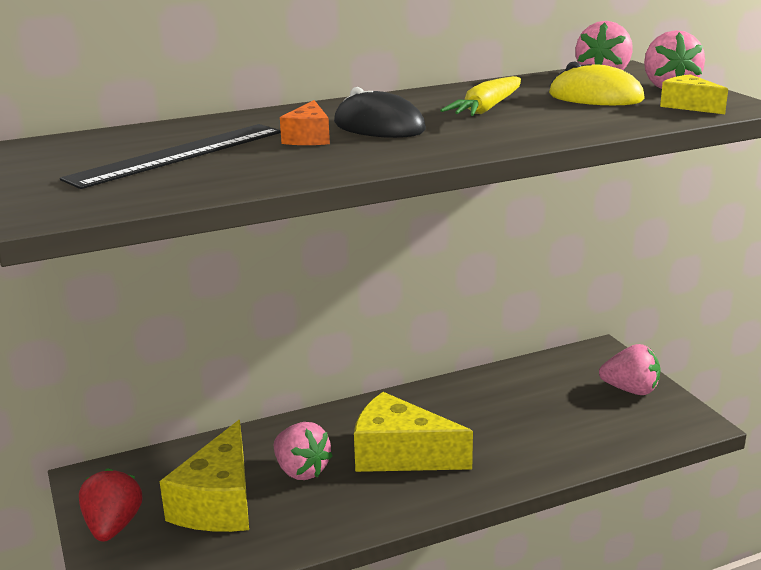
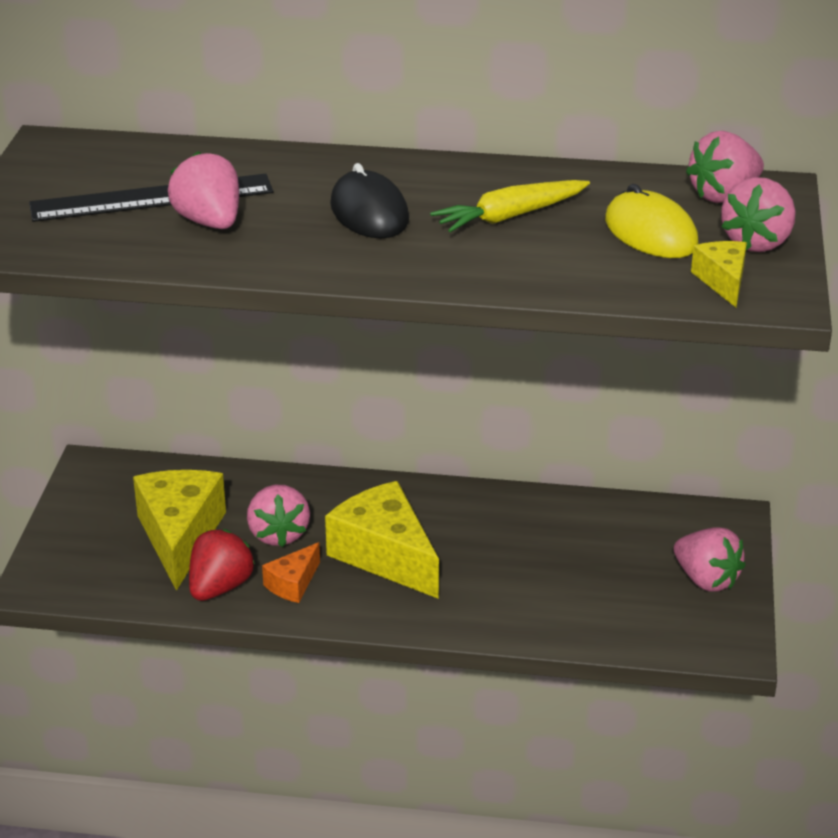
camera: 30 degrees right, 10 degrees up
red strawberry [79,468,142,542] -> red strawberry moved to [189,529,255,601]
yellow cheese [159,420,249,532] -> yellow cheese turned 135 degrees clockwise [133,470,226,591]
orange cheese [280,100,330,145] -> orange cheese moved to [262,542,320,603]
none -> pink strawberry [168,152,239,229]

